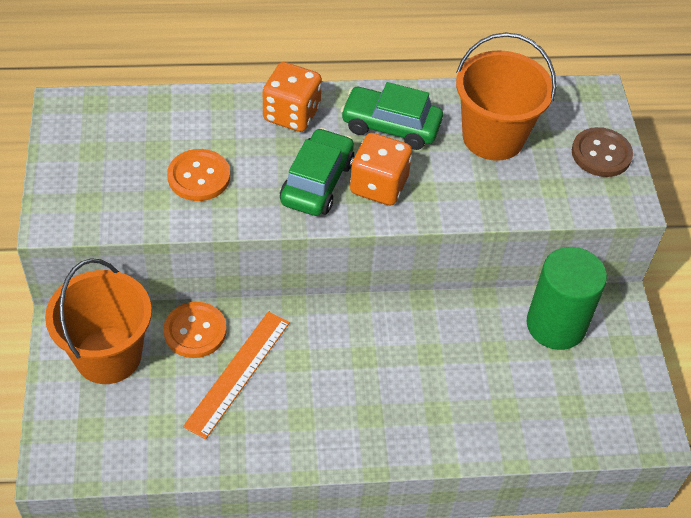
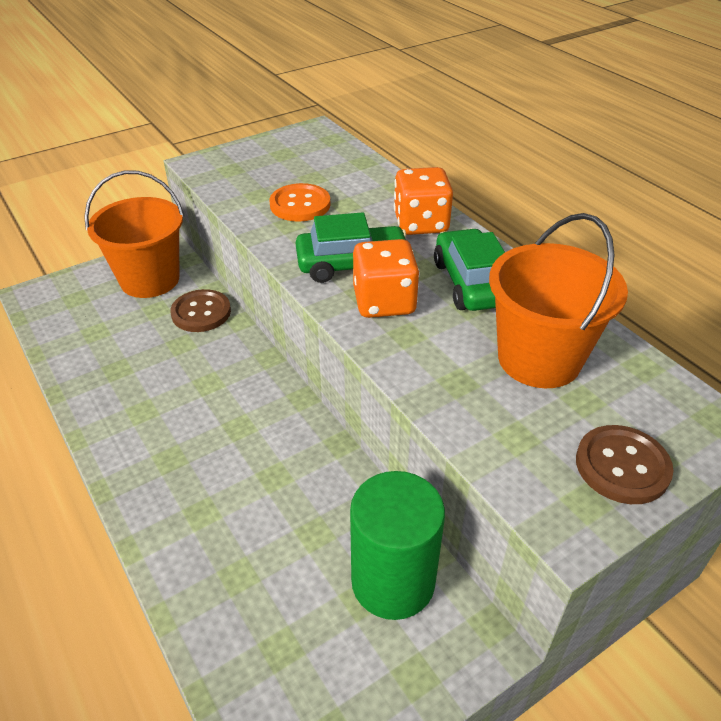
camera: 65 degrees right, 10 degrees down
orange button [164,302,226,358] -> brown button [170,289,231,332]
orange ruler [183,311,290,439] -> none

